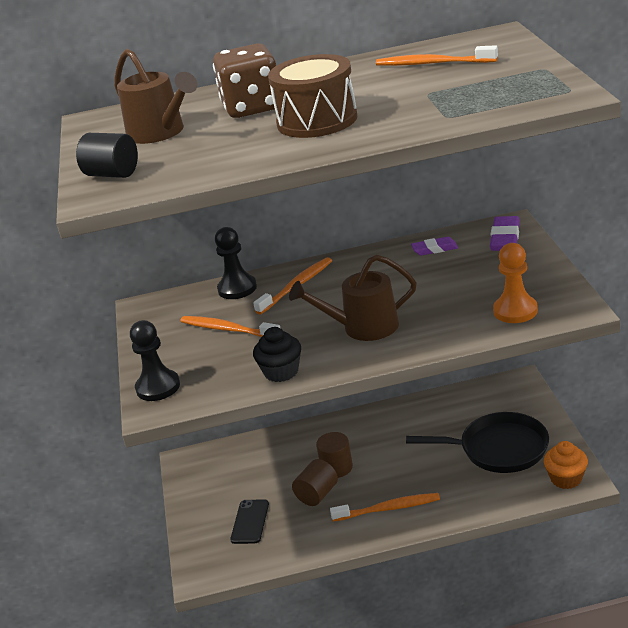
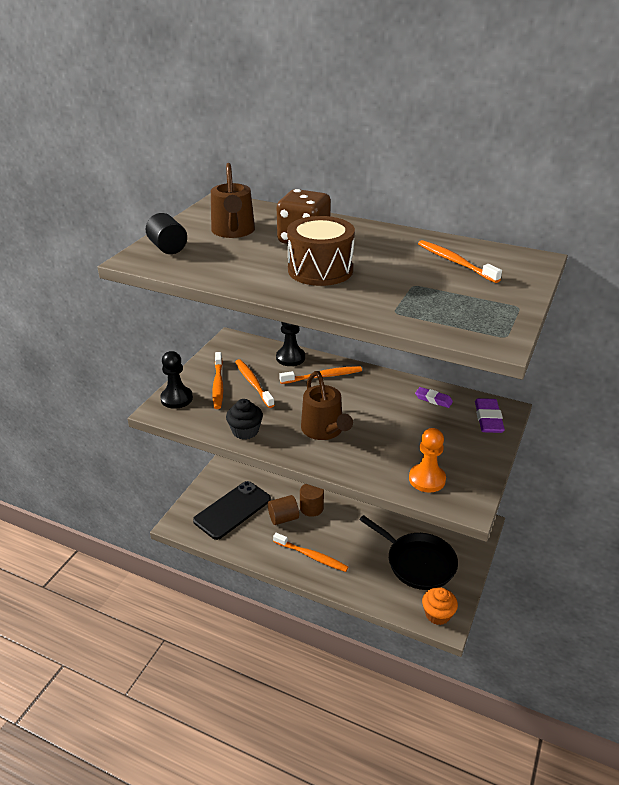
camera: 30 degrees right, 5 degrees up
black phone [230,499,269,544] -> black phone [193,481,271,540], size x1.80
brown watering can [289,255,417,341] -> brown watering can turned 135 degrees counterclockwise [301,371,353,440]
purple eraser [490,216,520,251] -> purple eraser turned 45 degrees counterclockwise [475,398,505,433]
none -> orange toothbrush [212,352,223,409]

